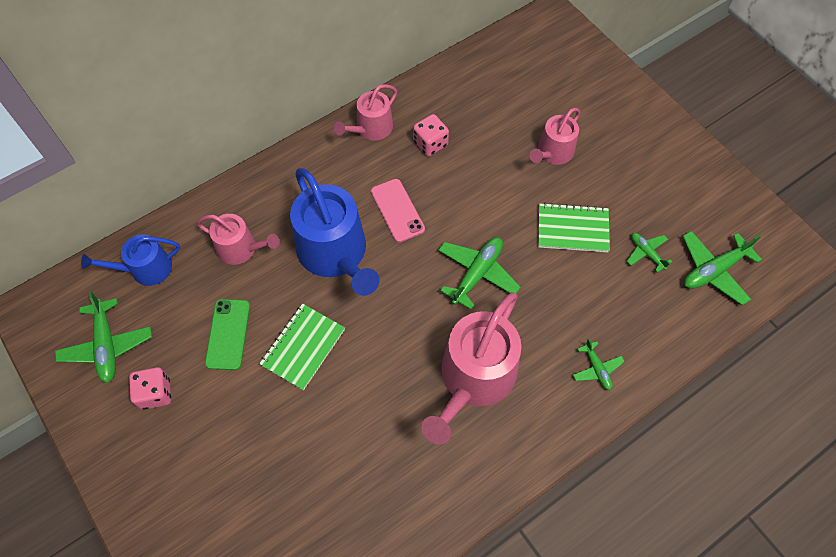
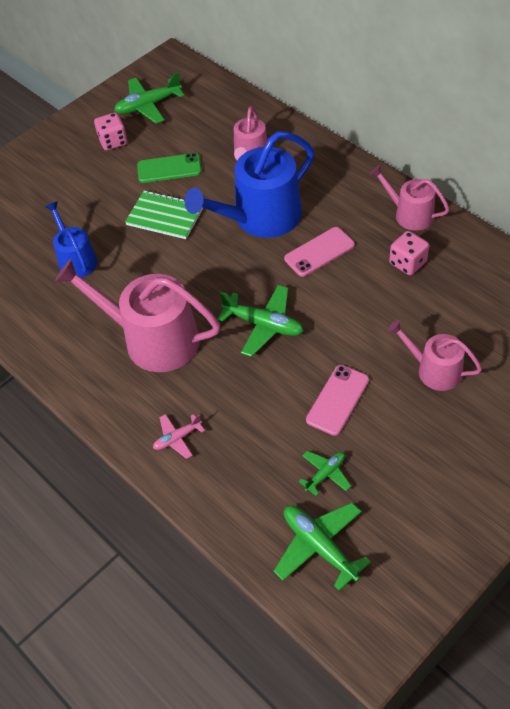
camera: 85 degrees right, 10 degrees down
blue watering can [81,234,180,286] -> blue watering can moved to [45,202,97,278]
green notebook [538,203,610,252] -> pink phone [306,365,369,436]
green plane [573,339,625,390] -> pink plane [153,414,205,459]

